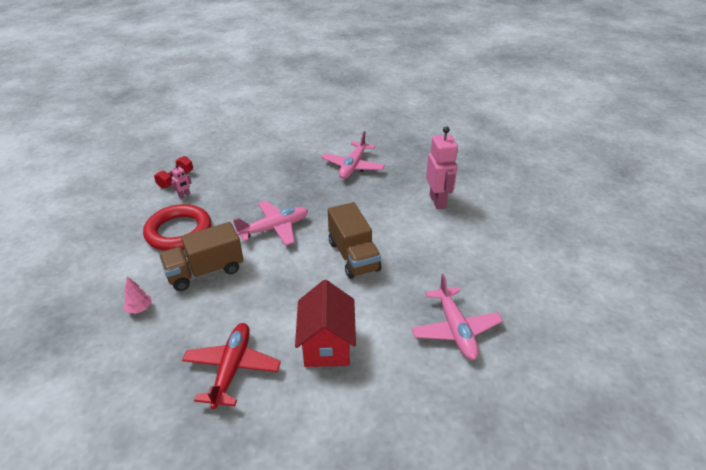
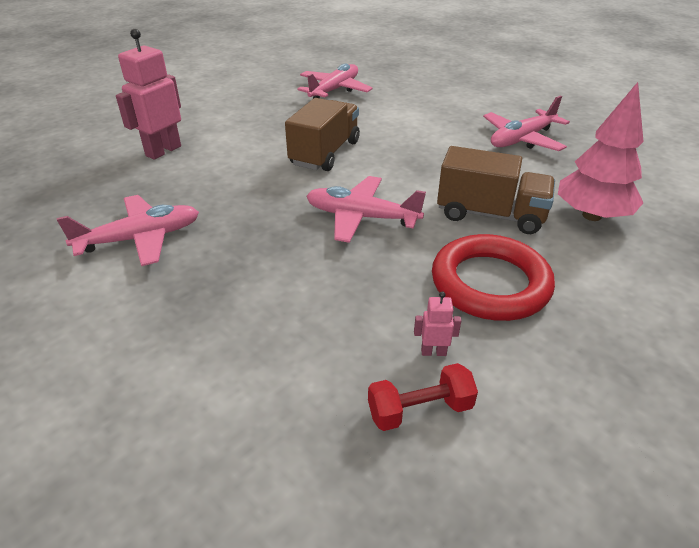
camera: 135 degrees left, 0 degrees up
pink tree [123,277,152,314] -> pink tree [558,82,644,221], size x2.22
red plane [182,323,281,409] -> pink plane [483,96,570,151]
red house [295,280,356,367] -> none

